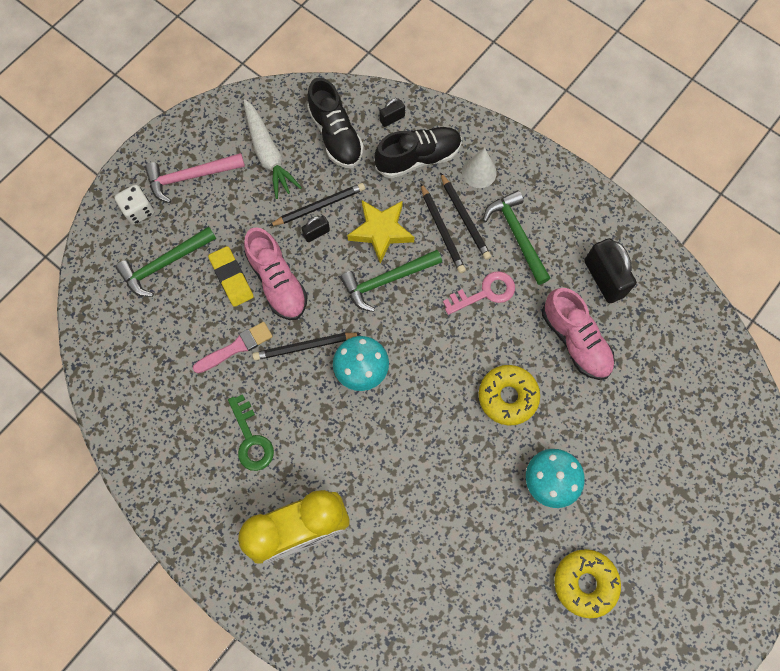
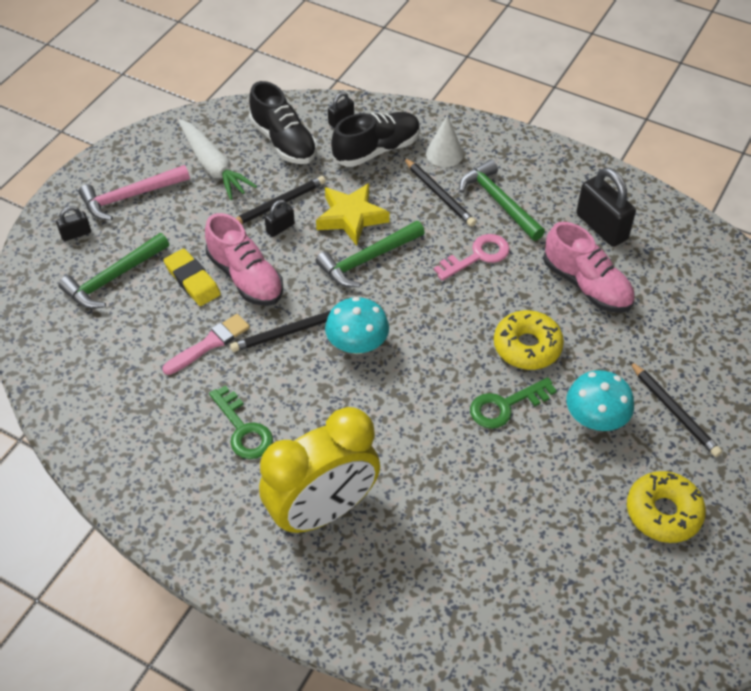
camera: 10 degrees left, 20 degrees down
white dice [114,185,154,225] -> black padlock [56,206,91,241]
black pencil [421,184,466,273] -> black pencil moved to [629,361,722,457]
none -> green key [470,377,557,429]

